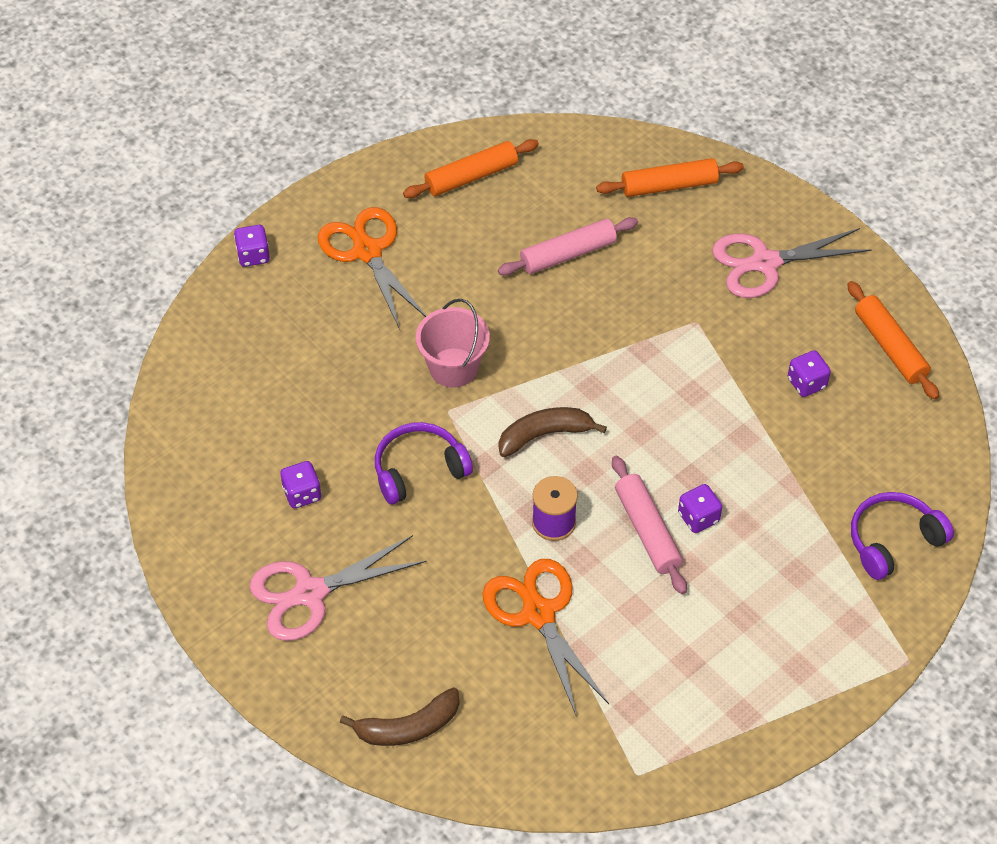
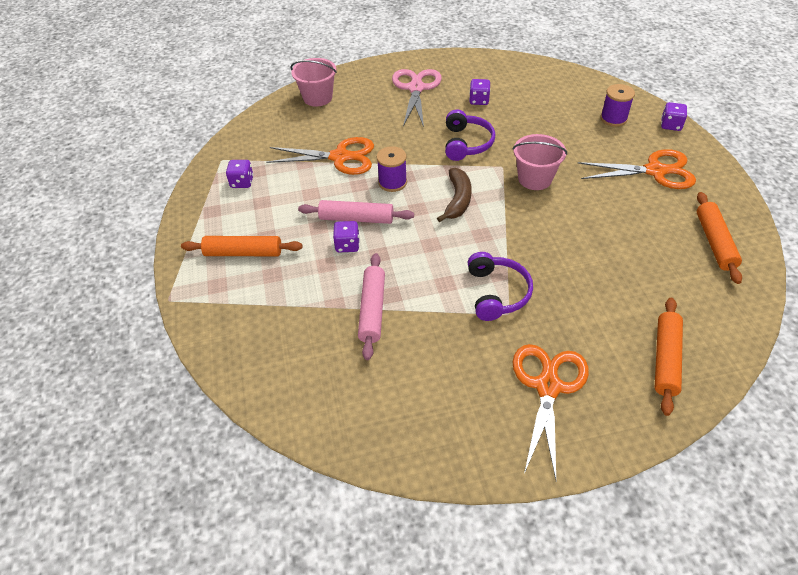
camera: 120 degrees right, 5 degrees down
brown banana [340,687,460,746] -> pink bucket [290,58,337,107]
pink rolling pin [498,217,638,276] -> pink rolling pin moved to [358,253,385,360]
pink scissors [712,228,871,298] -> orange scissors [512,344,589,480]
purple dice [788,350,831,397] -> purple dice moved to [226,160,253,188]
orange rolling pin [847,281,939,399] -> orange rolling pin moved to [181,236,302,256]
purple headphones [851,492,954,580] -> purple headphones moved to [468,252,533,321]
none -> purple spool [600,84,635,127]

